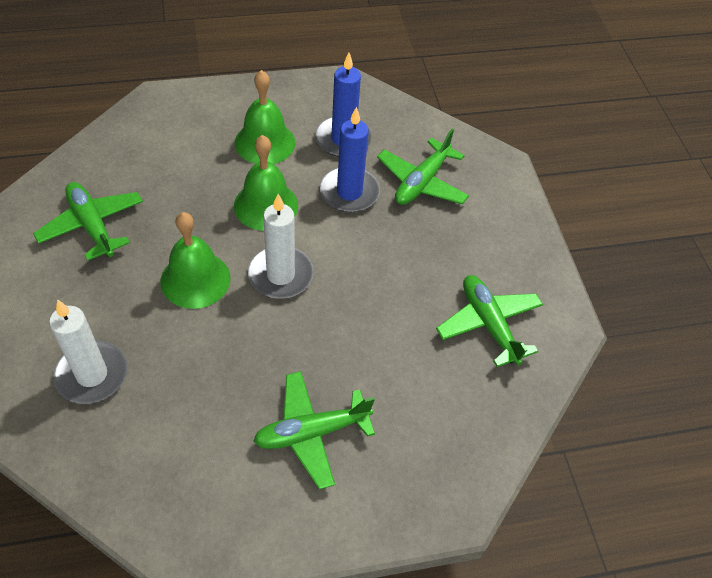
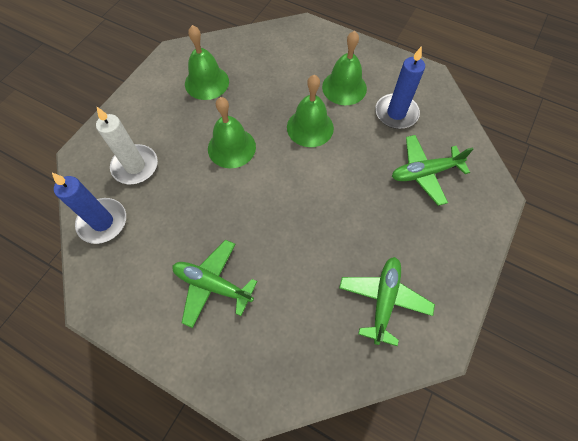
camera: 45 degrees right, 10 degrees up
green plane [33,182,143,261] -> green bell [185,25,229,100]
white candle [248,194,313,298] -> none
blue candle [320,107,380,212] -> blue candle moved to [52,173,126,244]

